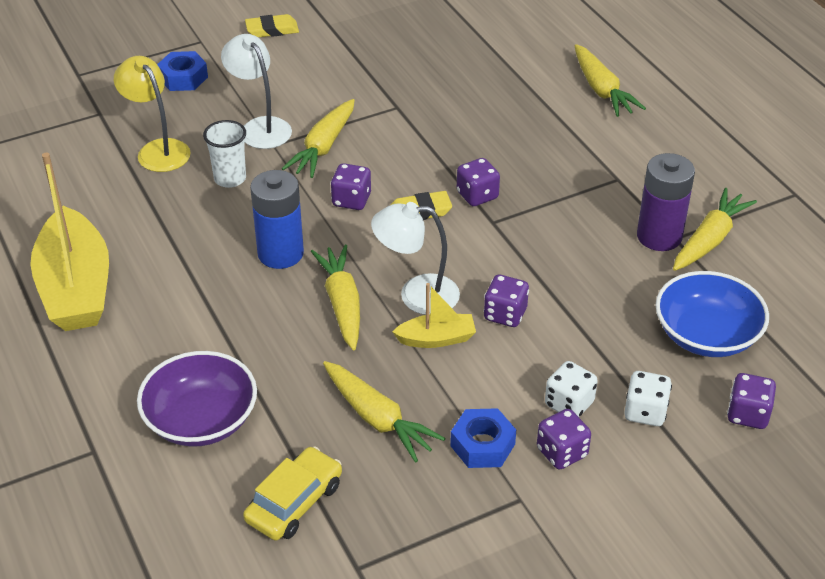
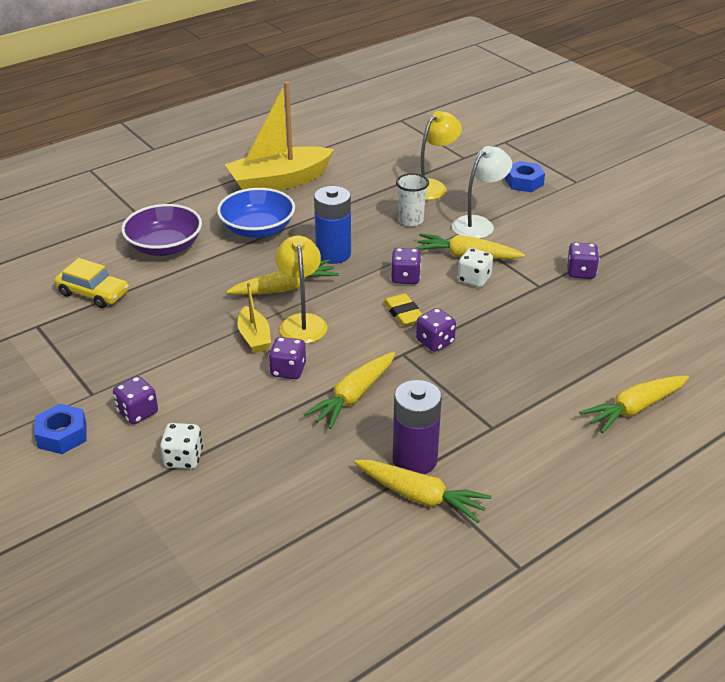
camera: 80 degrees right, 5 degrees down
yellow eraser [245,14,299,38] -> none
yellow carrot [323,361,446,463] -> yellow carrot moved to [304,352,395,429]
white lamp [371,202,460,315] -> yellow lamp [275,236,327,344]
blue nut [450,408,516,468] -> blue nut moved to [34,404,86,454]
white dice [545,361,598,417] -> white dice moved to [458,248,493,287]
blue bowl [655,271,769,357] -> blue bowl moved to [217,188,295,238]
purple dice [727,373,776,429] -> purple dice moved to [567,242,599,279]

